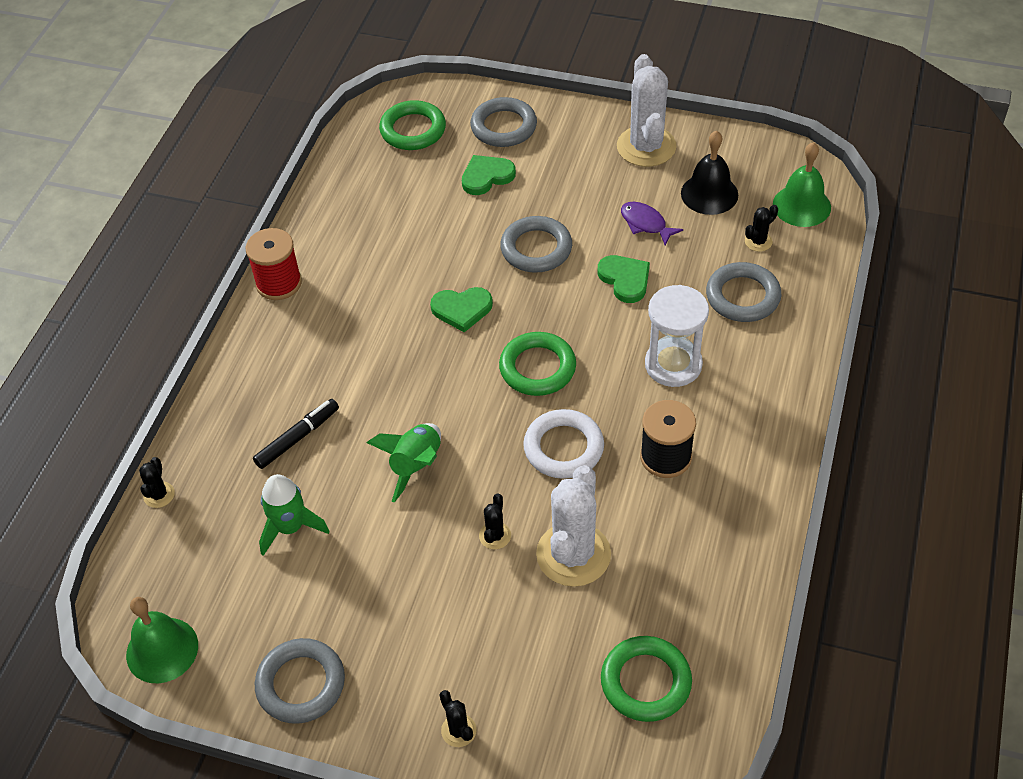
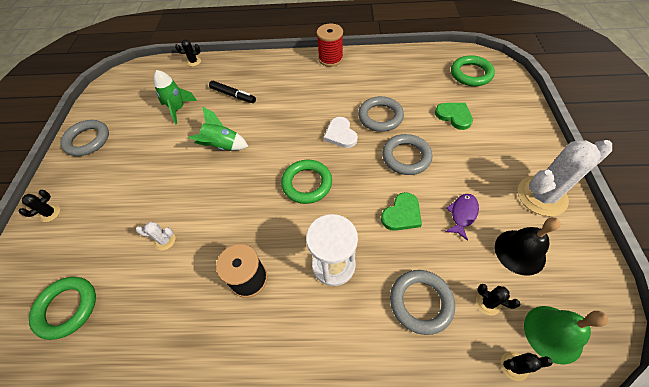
camera: 75 degrees right, 5 degrees up
green bell [126,597,198,683] -> none
green heart [430,287,493,332] -> white heart [324,117,358,148]
grey ring [470,97,537,147] -> grey ring moved to [358,96,404,132]
black cactus [479,493,511,549] -> black cactus moved to [501,351,553,381]
white ring [523,409,604,479] -> none
white cactus [536,465,611,587] -> white cactus [136,222,175,250], size x0.44

